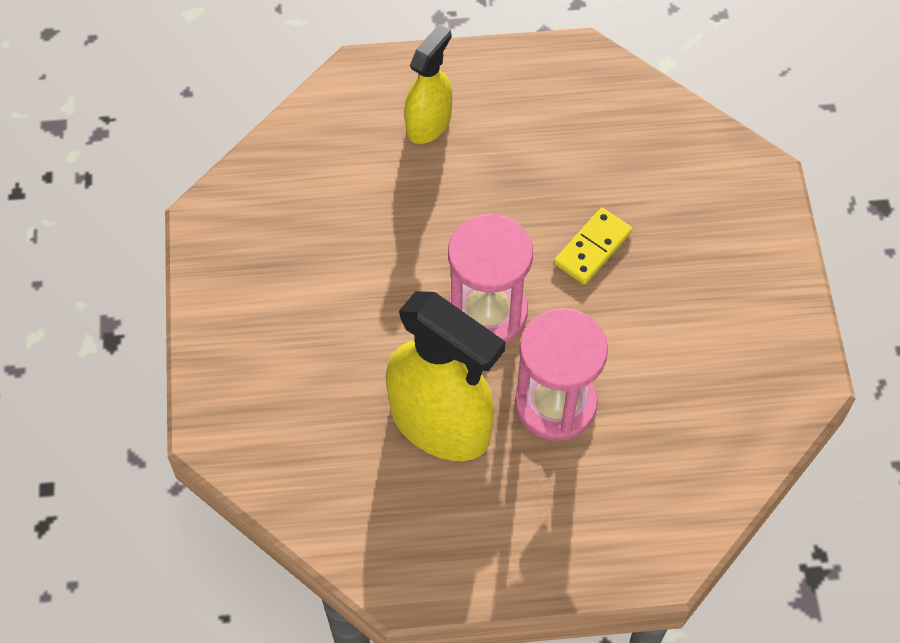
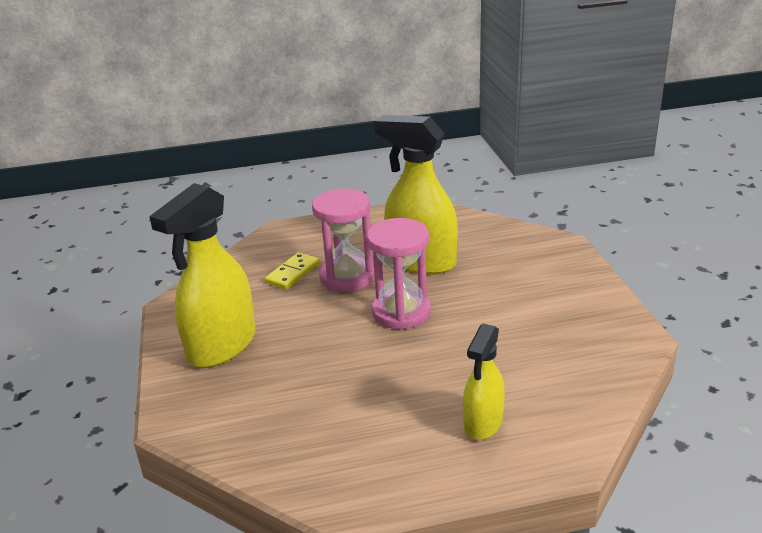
camera: 175 degrees right, 30 degrees down
yellow domino [554,208,632,285] -> yellow domino moved to [265,252,320,290]
none -> yellow spray bottle [149,183,256,368]

